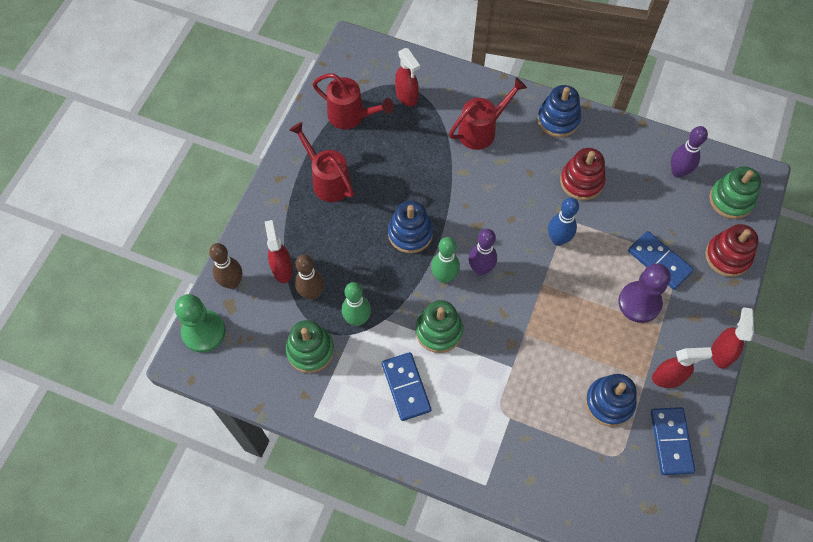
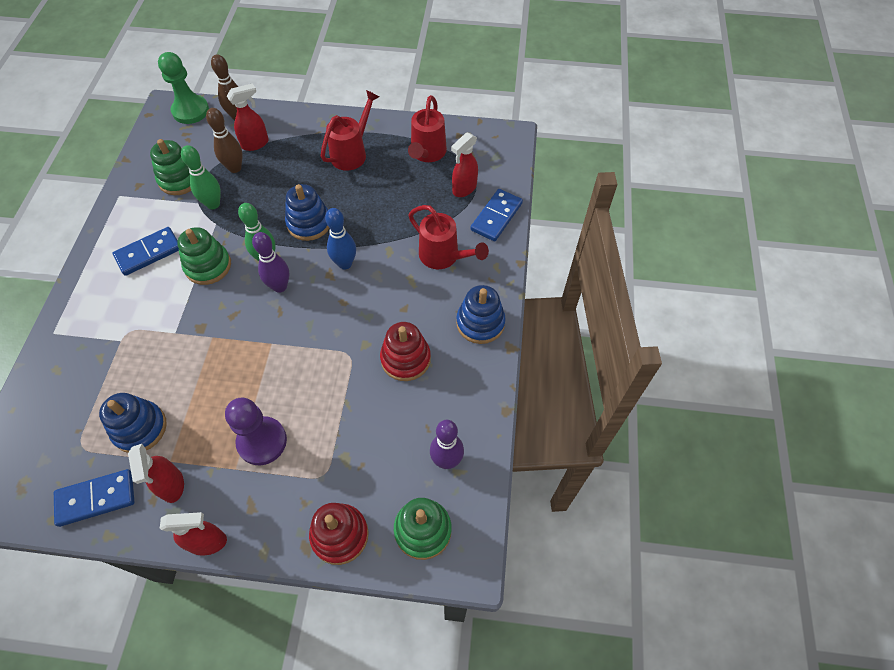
camera: 75 degrees right, 5 degrees down
blue bowling pin [548,197,579,246] -> blue bowling pin moved to [325,208,356,270]
blue domino [628,231,694,290] -> blue domino moved to [471,189,523,241]

